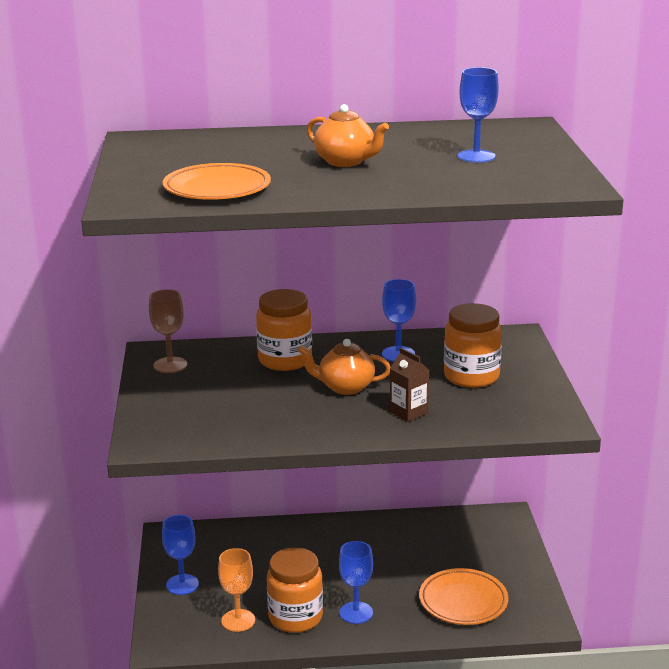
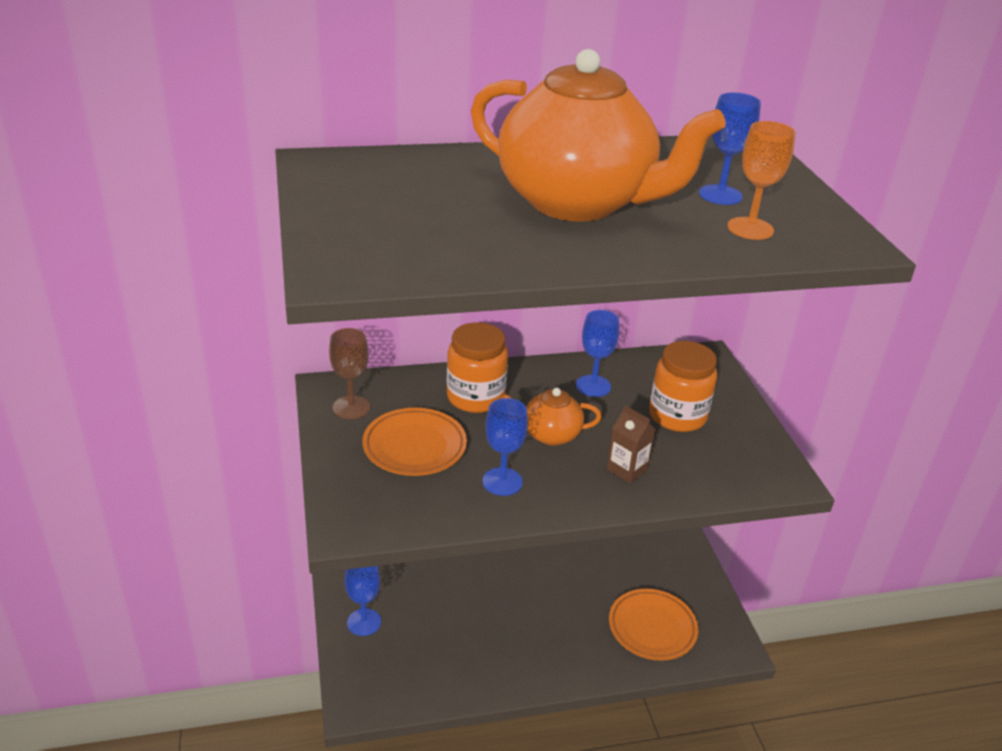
camera: 10 degrees left, 10 degrees up
orange plate [163,163,271,200] -> orange plate moved to [362,408,467,476]
orange goblet [218,548,255,632] -> orange goblet moved to [727,121,795,240]
orange jar [267,547,323,633] -> none
orange teapot [307,104,389,167] -> orange teapot [471,49,726,222], size x2.21
blue goblet [339,541,373,624] -> blue goblet moved to [482,398,528,496]

